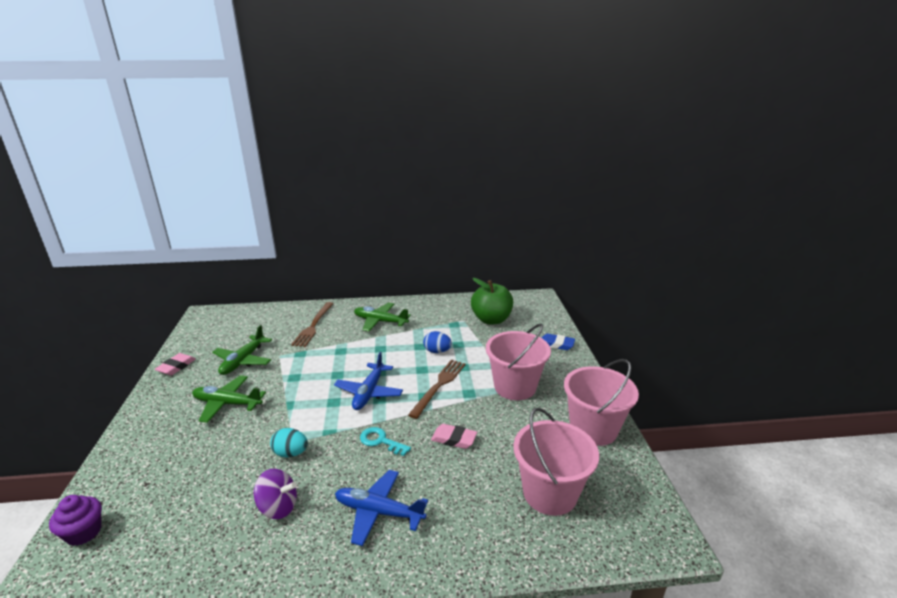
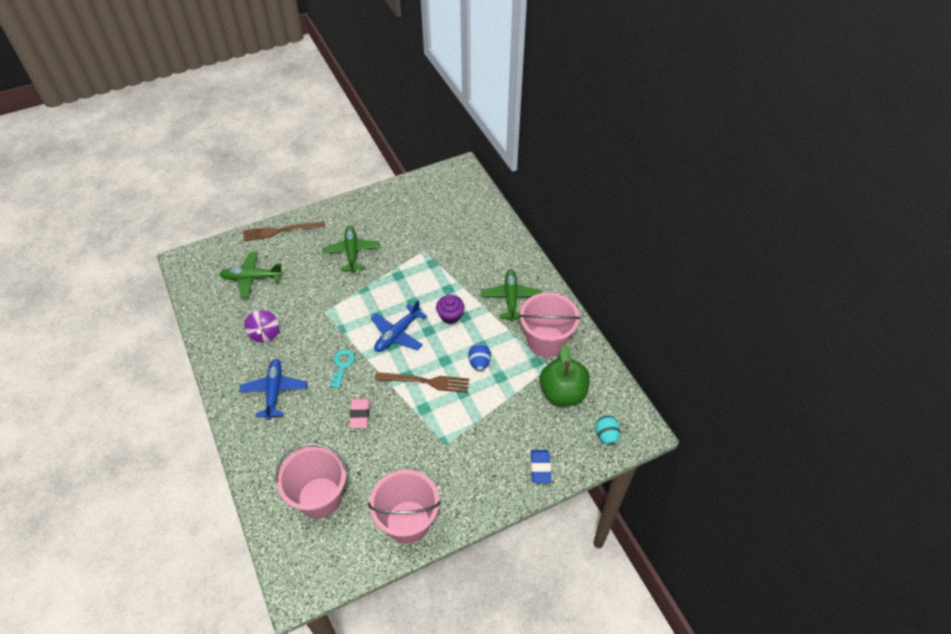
camera: 70 degrees right, 25 degrees up
purple cupcake [49,495,102,546] -> purple cupcake moved to [436,295,464,324]
pink eraser [154,353,196,375] -> none
green plane [212,325,272,375] -> green plane moved to [219,252,283,298]
turquoise egg [270,428,308,458] -> turquoise egg moved to [595,415,620,445]
brown fork [291,302,334,347] -> brown fork moved to [243,221,325,241]
blue plane [334,352,403,410] -> blue plane turned 45 degrees counterclockwise [371,300,427,352]
pink bucket [486,324,551,401] -> pink bucket moved to [519,293,580,357]

